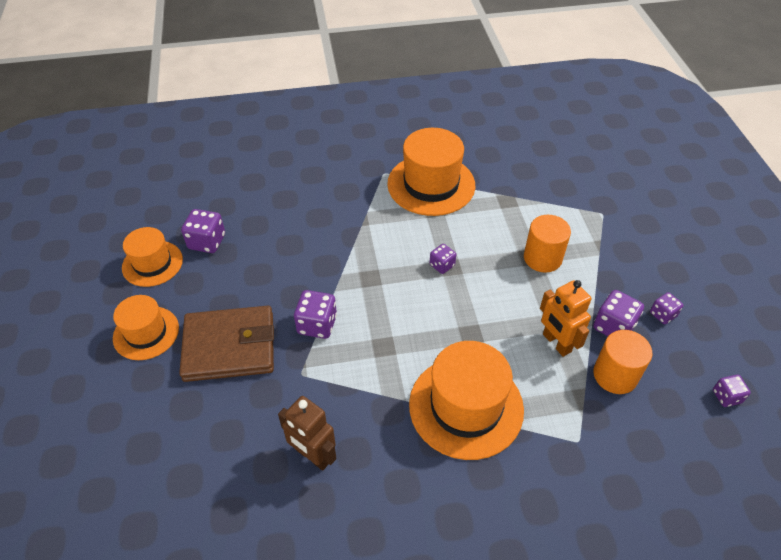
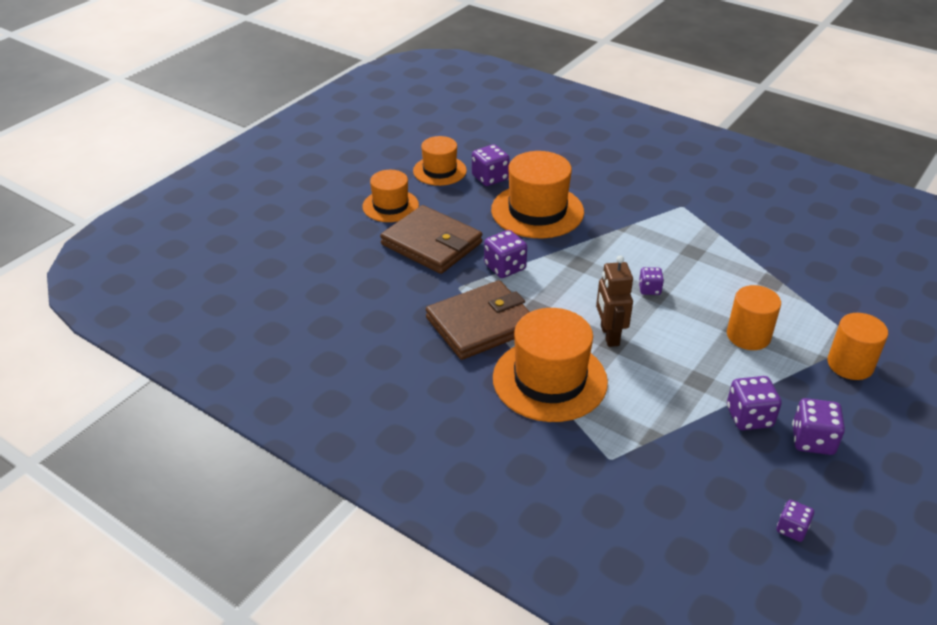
camera: 45 degrees right, 10 degrees down
brown robot [278,396,337,471] -> brown robot moved to [596,255,633,347]
orange hat [387,128,475,216] -> orange hat moved to [491,151,584,238]
orange robot [540,280,591,357] -> none
orange cylinder [593,330,652,394] -> orange cylinder moved to [827,313,888,380]
purple dice [650,292,683,324] -> purple dice [792,398,845,455], size x1.62
none -> brown wallet [426,280,530,360]

